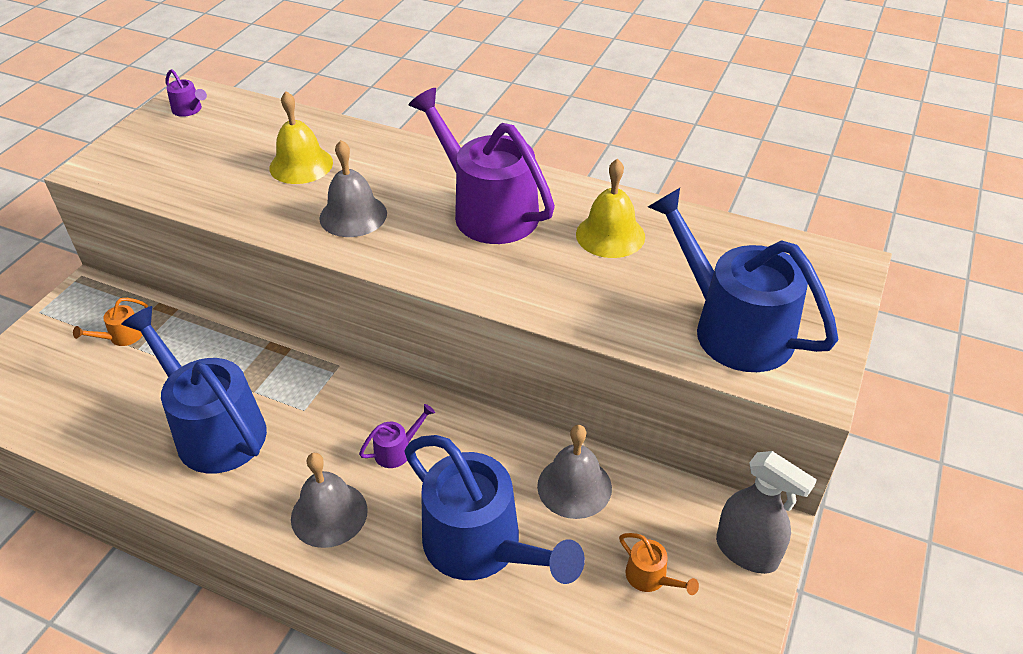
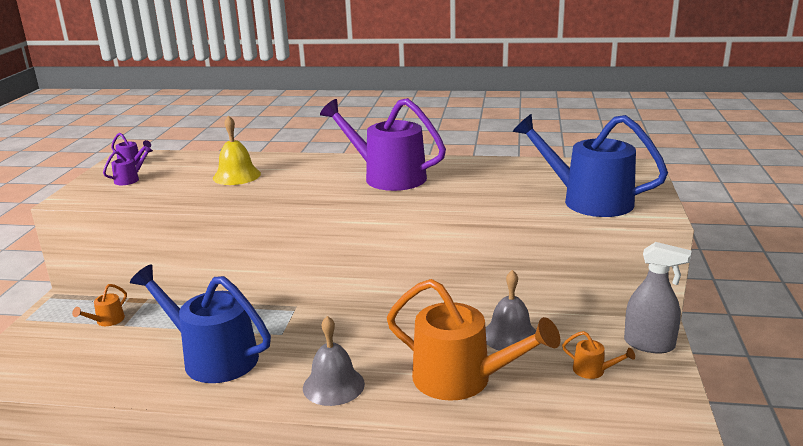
camera: 15 degrees left, 20 degrees down
grey bell [319,140,387,237] -> none
purple watering can [359,404,435,468] -> purple watering can moved to [103,146,153,185]
blue watering can [404,435,585,584] -> orange watering can [387,279,560,401]
yellow bell [576,159,645,258] -> none

